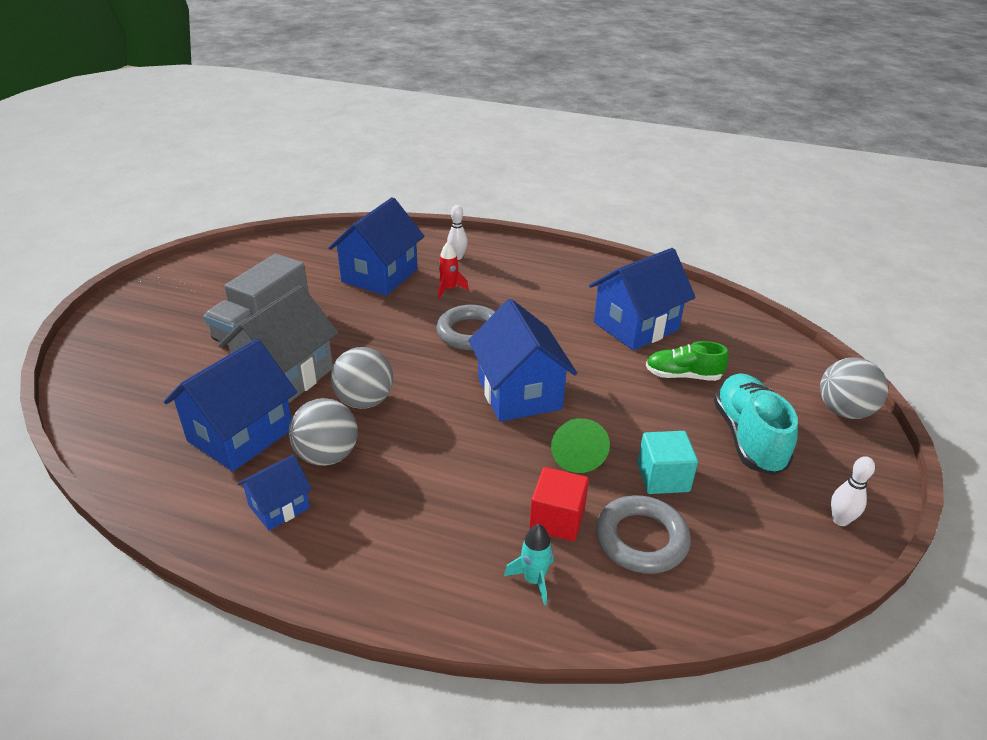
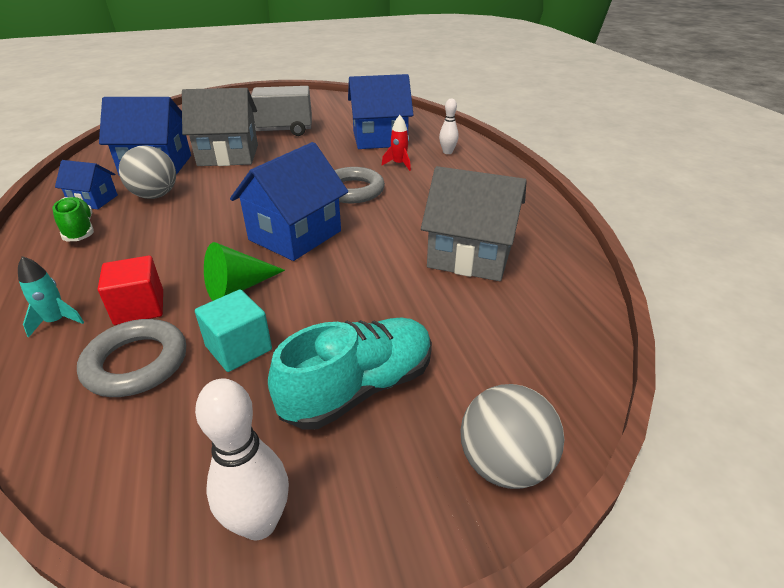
camera: 55 degrees right, 0 degrees up
grey ball [331,347,393,409] -> none
blue house [589,248,696,351] -> grey house [421,166,527,281]
green shoe [646,341,729,381] -> green shoe moved to [52,197,94,241]
white bowling pin [831,456,875,526] -> white bowling pin [195,378,289,540], size x1.58

